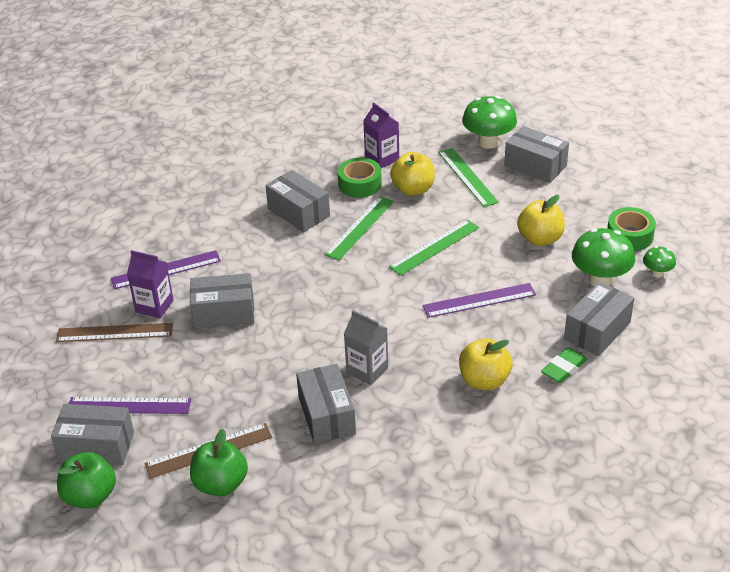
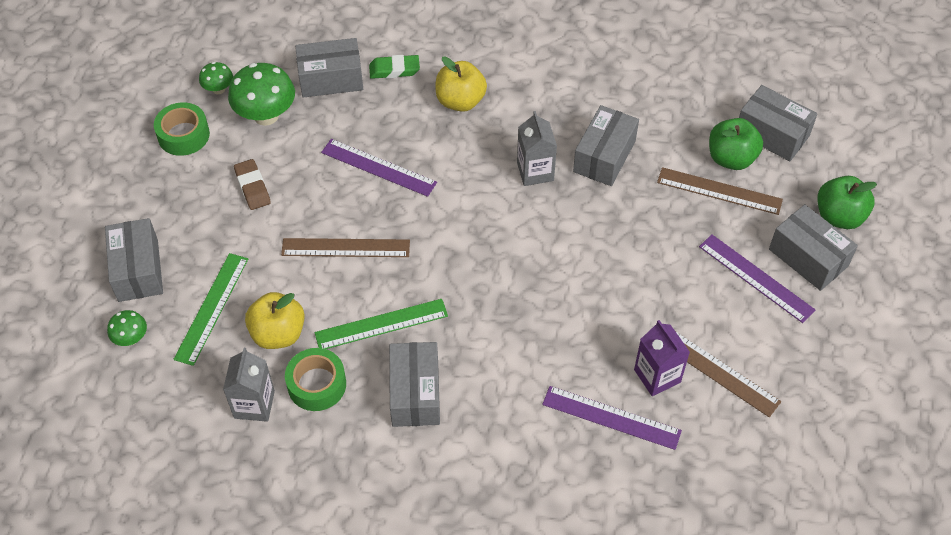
camera: 140 degrees left, 15 degrees up
grey box [190,273,254,329] -> grey box moved to [739,85,818,161]
purple carton [363,102,399,168] -> grey carton [223,348,275,422]
green ruler [389,219,479,276] -> brown ruler [281,238,410,257]
green mushroom [462,96,517,149] -> green mushroom [107,310,147,346], size x0.52
yellow apple [517,195,565,246] -> brown eraser [234,159,271,210]

